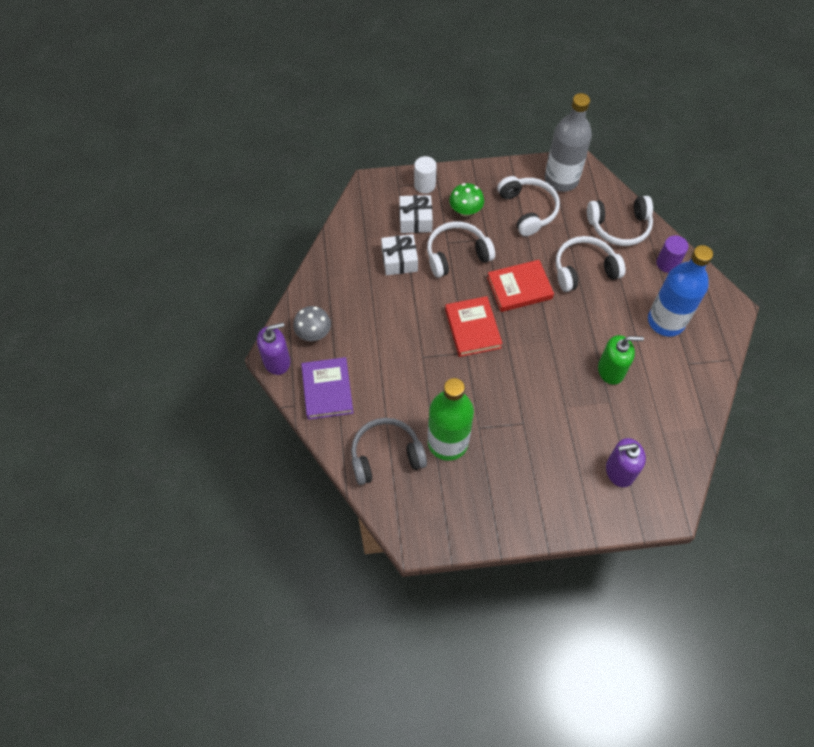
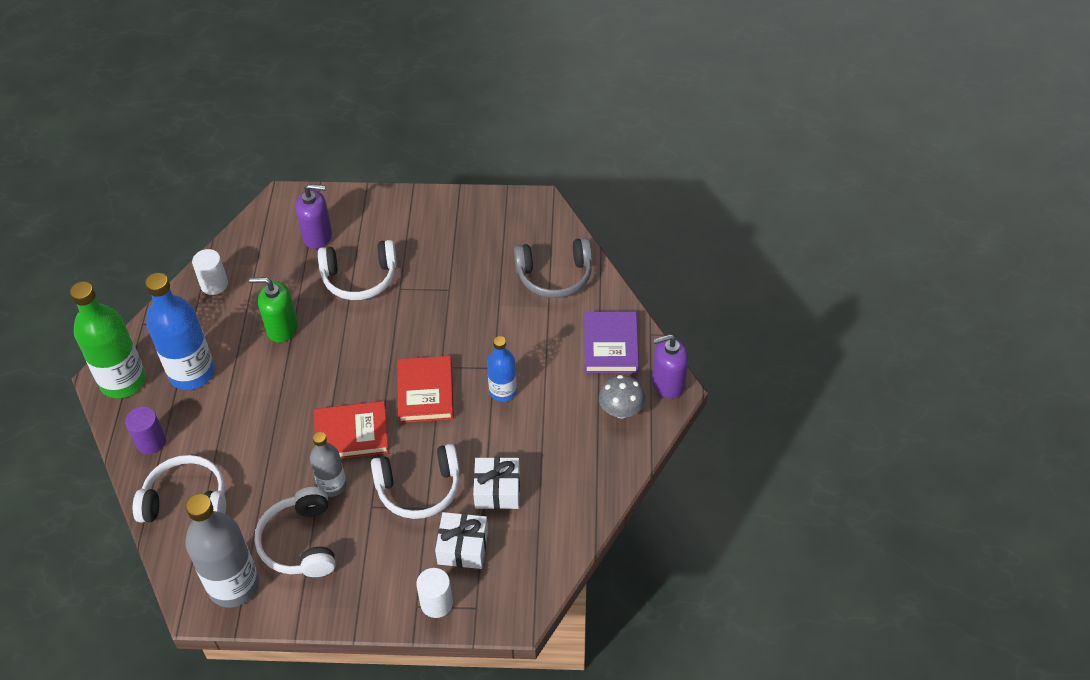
camera: 170 degrees left, 10 degrees down
green bottle [428,378,474,461] -> green bottle moved to [70,281,146,398]
green mushroom [449,183,484,217] -> none
white headphones [556,236,626,292] -> white headphones moved to [318,240,397,300]
none -> white cylinder [192,249,228,295]
none -> grey bottle [310,432,347,497]
none -> blue bottle [487,336,517,402]

